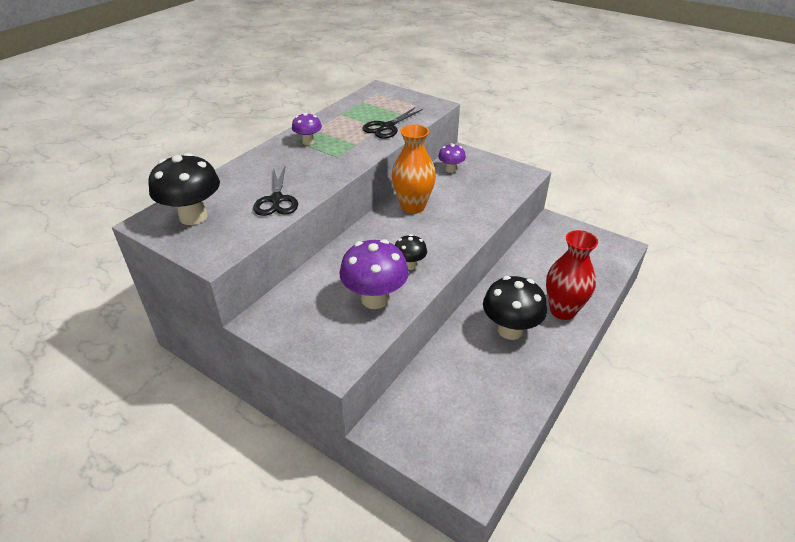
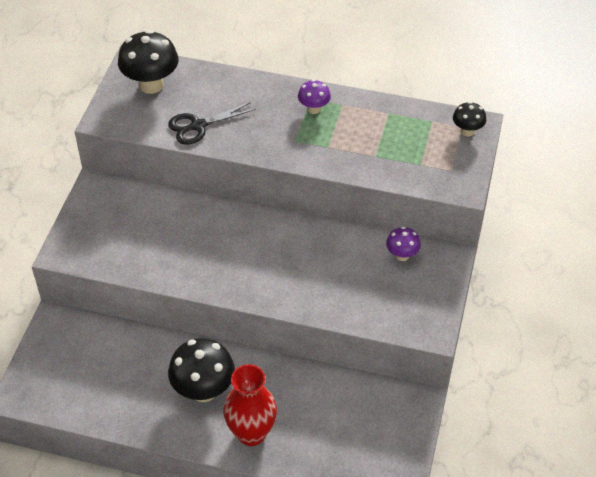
camera: 70 degrees right, 10 degrees up
purple mushroom [340,239,409,309] -> none
black scissors [363,107,423,139] -> none
orange vase [392,124,436,214] -> none
black mushroom [395,234,427,270] -> black mushroom moved to [453,102,486,136]

